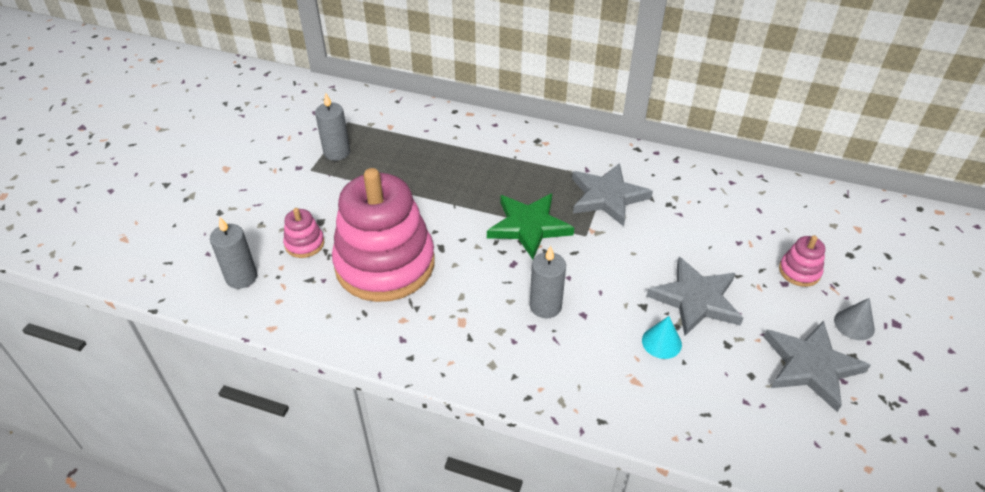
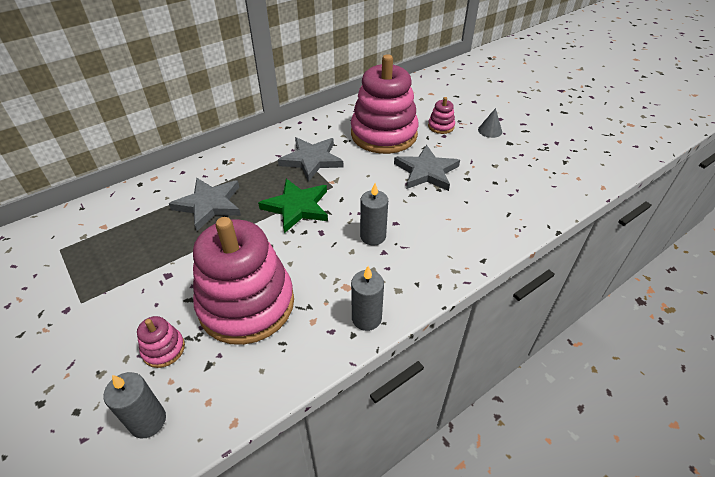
camera: 55 degrees left, 0 degrees up
grey candle [315,93,350,161] -> grey candle moved to [351,266,384,331]
turquoise cone [642,316,682,359] -> none
grey star [764,321,871,412] -> grey star moved to [169,178,241,231]
none -> pink stacking toy [351,54,419,154]

